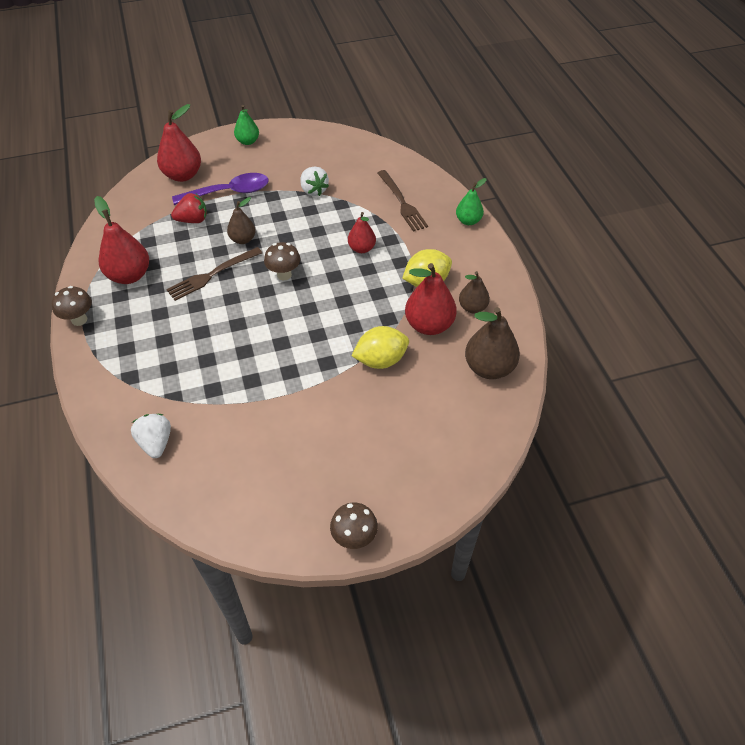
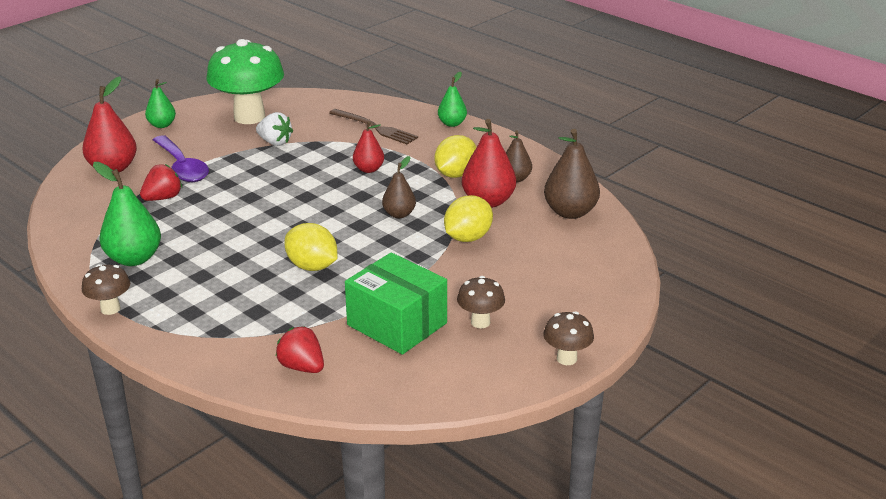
camera: 30 degrees left, 20 degrees down
red pear [94,196,149,284] -> green pear [93,162,161,266]
white strawberry [131,414,171,458] -> red strawberry [275,326,324,373]
brown fork [166,247,262,301] -> none
purple spoon [172,173,269,205] -> purple spoon turned 105 degrees clockwise [153,135,209,182]
brown pear [227,197,256,244] -> brown pear moved to [382,156,416,218]
brown mushroom [264,242,300,281] -> brown mushroom moved to [457,276,505,328]
none -> green mushroom [207,39,284,124]
none -> yellow lemon [284,223,337,271]
none -> green box [345,252,447,355]

